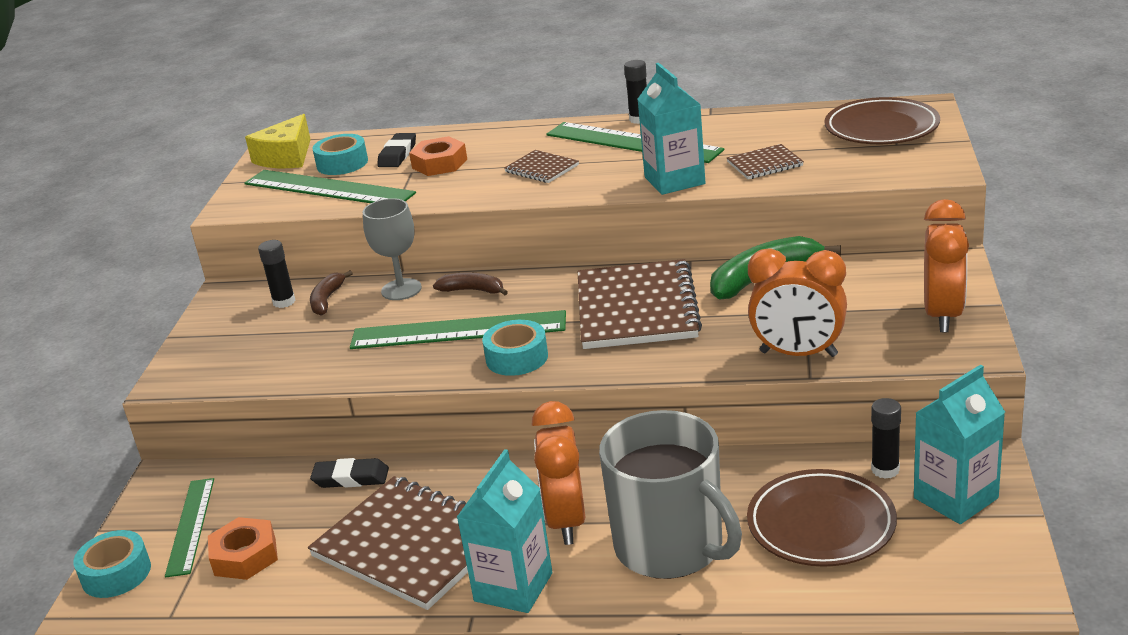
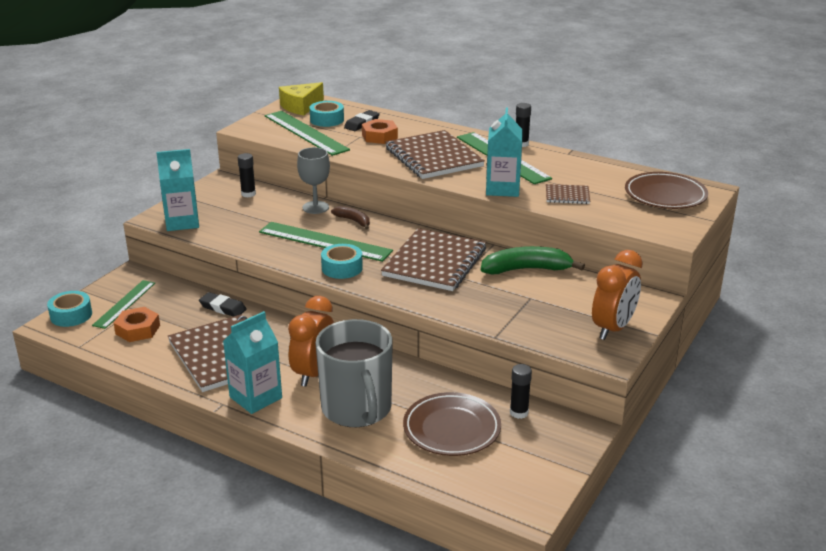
camera: 20 degrees right, 0 degrees up
brown banana [310,270,353,316] -> none
brown notebook [504,150,579,183] -> brown notebook [385,130,485,179], size x2.12
orange clock [748,248,847,357] -> none
turquoise carton [914,364,1005,524] -> turquoise carton moved to [156,149,199,231]

